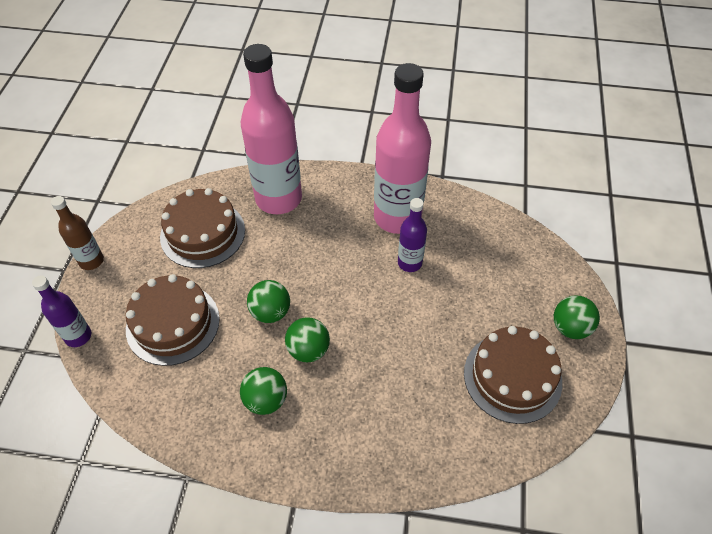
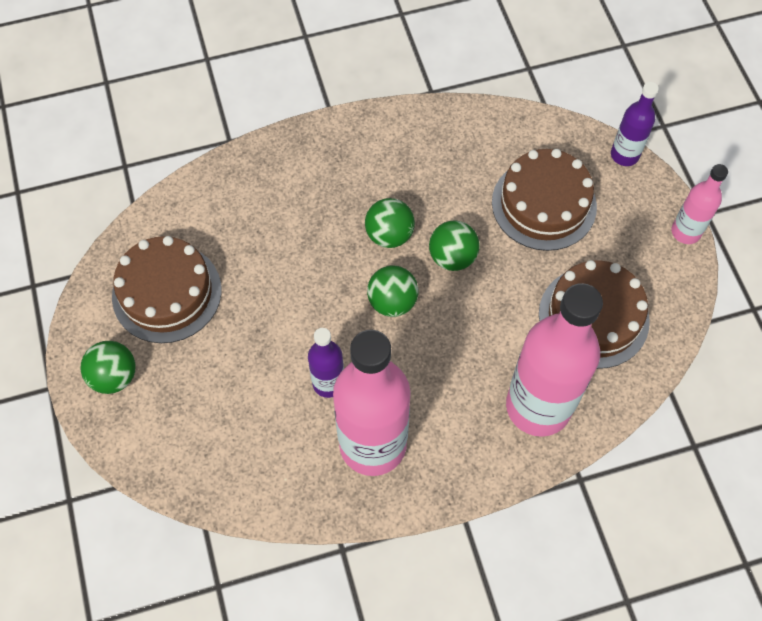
camera: 155 degrees right, 10 degrees up
brown bottle [51,196,104,270] -> pink bottle [672,164,728,244]
green ball [240,367,287,415] -> green ball moved to [367,265,418,317]

